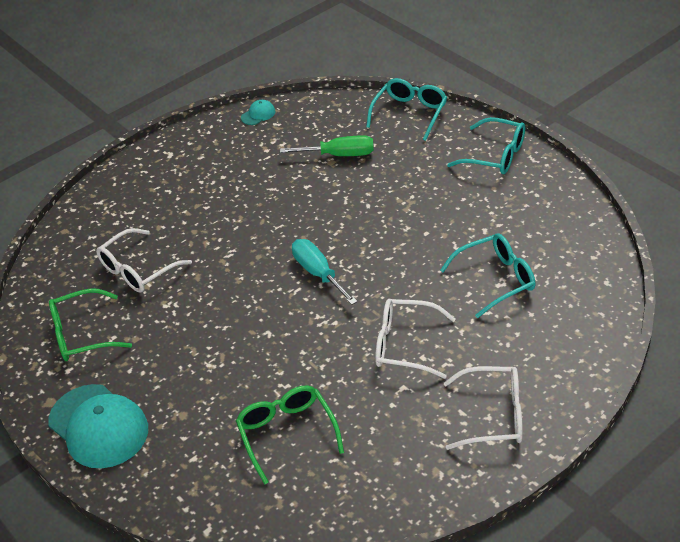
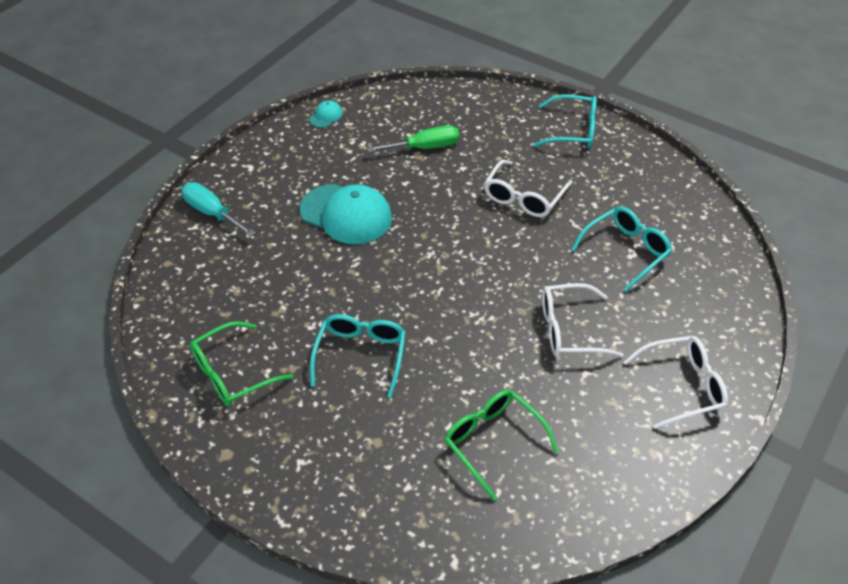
camera: 20 degrees left, 5 degrees up
turquoise cap [48,384,148,468] -> turquoise cap moved to [299,184,392,244]
white glasses [96,228,192,293] -> white glasses moved to [484,160,571,217]
turquoise screwdriver [292,239,358,305] -> turquoise screwdriver moved to [182,182,256,237]
turquoise glasses [366,78,447,141] -> turquoise glasses moved to [310,314,406,398]

